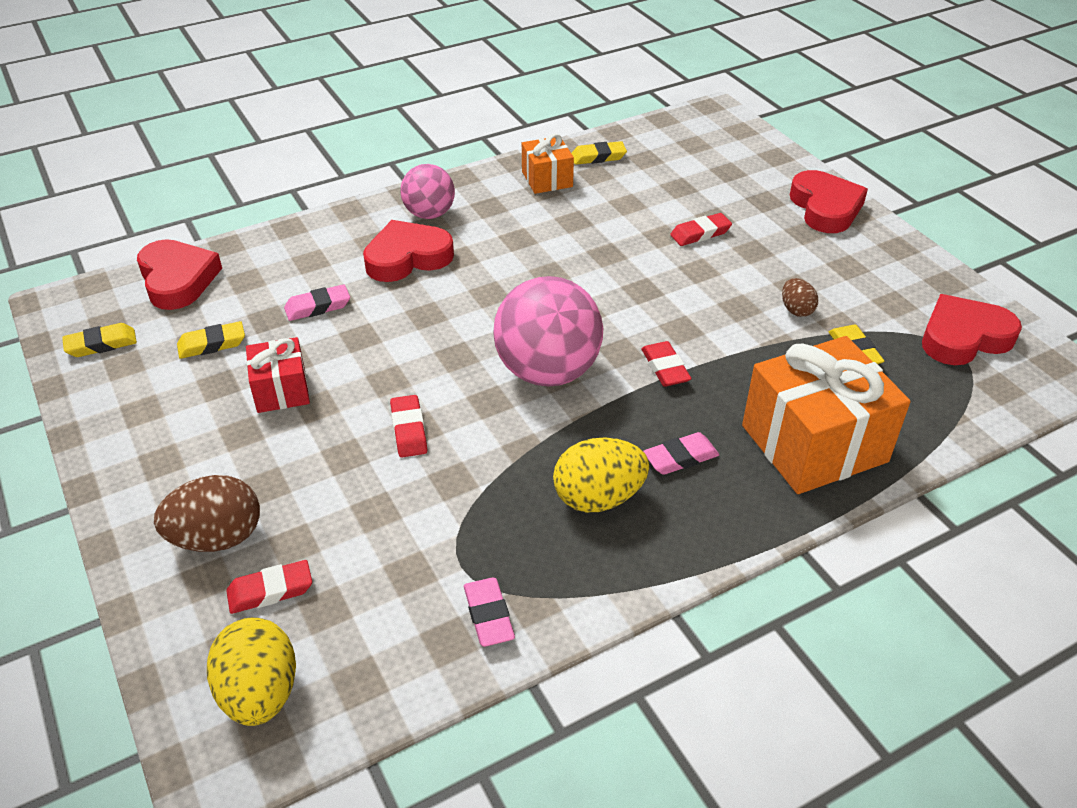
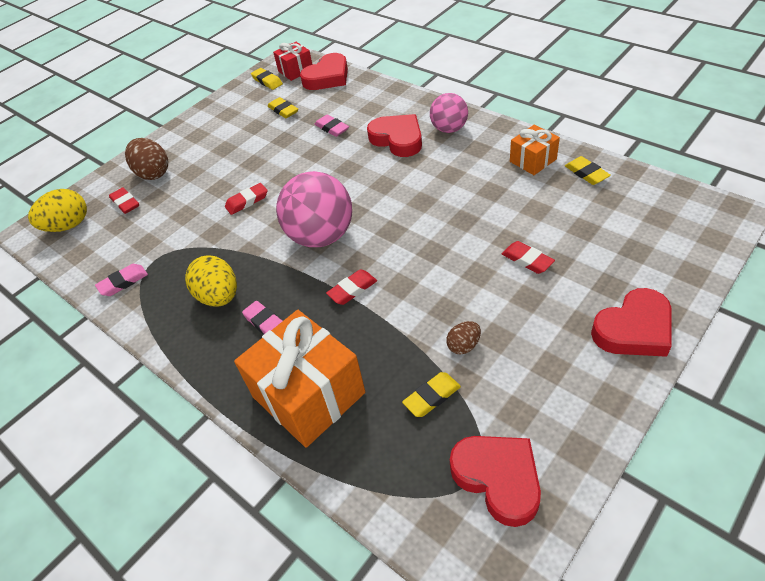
camera: 75 degrees right, 5 degrees up
red gift [246,337,310,413] -> red gift moved to [273,42,313,81]

